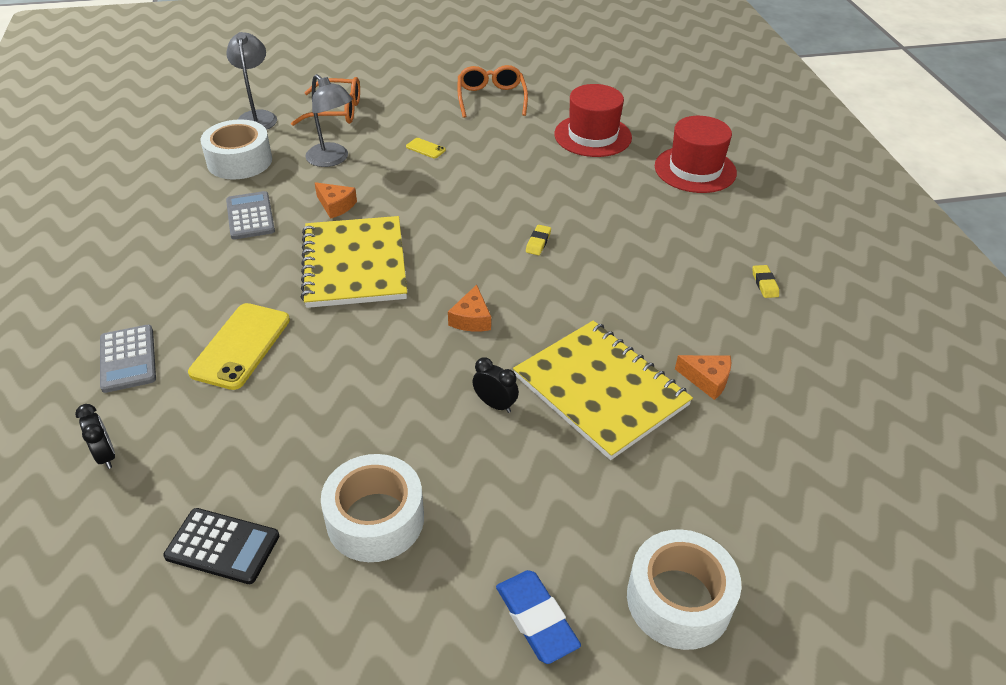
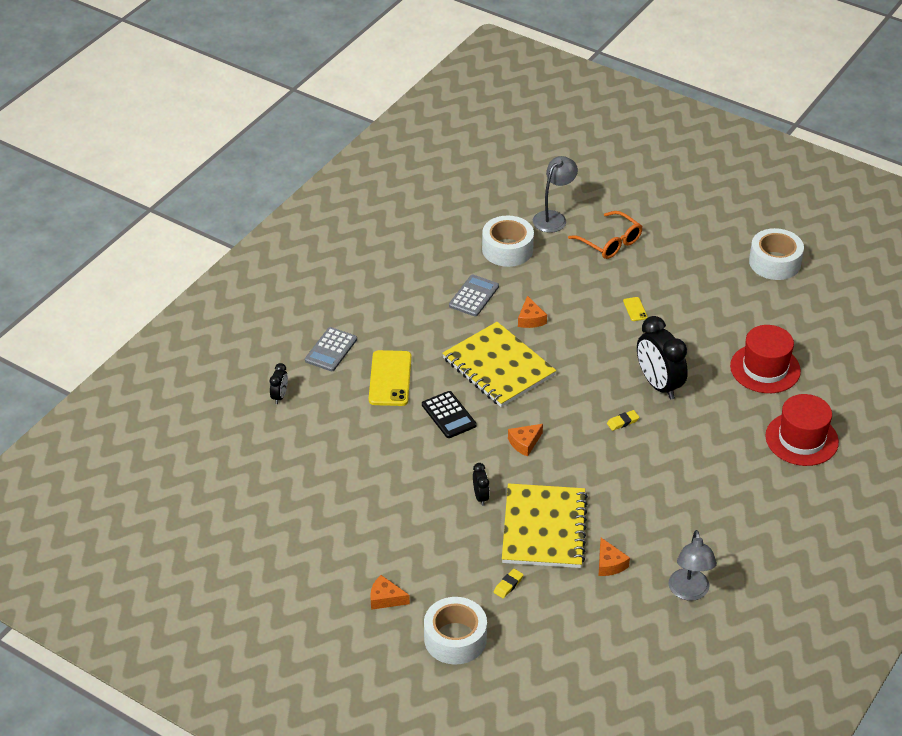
camera: 45 degrees right, 0 degrees up
black calculator [163,508,279,584] -> black calculator moved to [422,391,477,438]
yellow phone [188,303,290,390] -> yellow phone turned 60 degrees counterclockwise [369,350,412,406]
yellow notebook [301,216,407,308] -> yellow notebook turned 75 degrees counterclockwise [442,322,556,407]
grey lamp [306,74,353,167] -> grey lamp moved to [669,530,717,601]
white tape [321,454,424,562] -> white tape moved to [749,228,804,280]
orange glasses [457,65,528,118] -> none
blue eraser [496,570,581,664] -> orange cheese [370,575,410,610]
yellow eraser [753,265,779,298] -> yellow eraser moved to [494,569,524,598]
none -> black clock [637,316,688,400]

